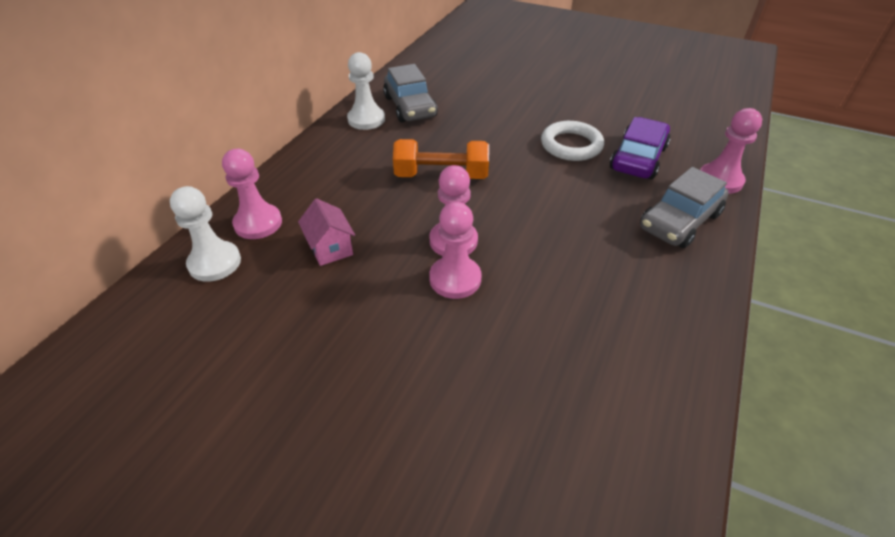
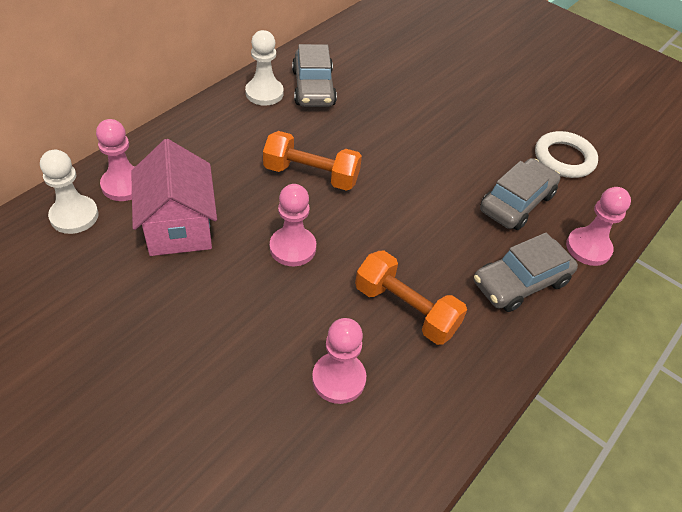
camera: 10 degrees right, 5 degrees up
pink house [298,198,355,266] -> pink house [131,139,217,256], size x1.84
pink pawn [429,202,481,299] -> pink pawn moved to [312,318,366,404]
white ring [541,121,604,161] -> white ring moved to [535,131,598,178]
purple car [610,117,670,179] -> grey car [480,158,561,230]
none -> orange dumbbell [355,250,467,345]

